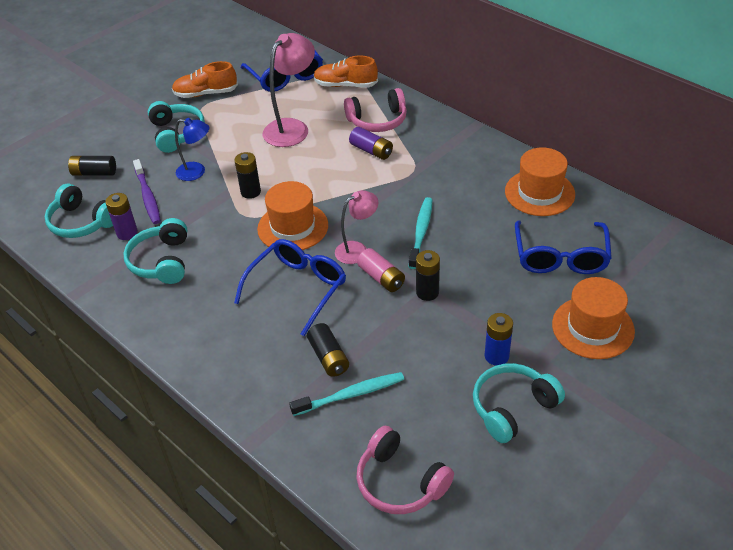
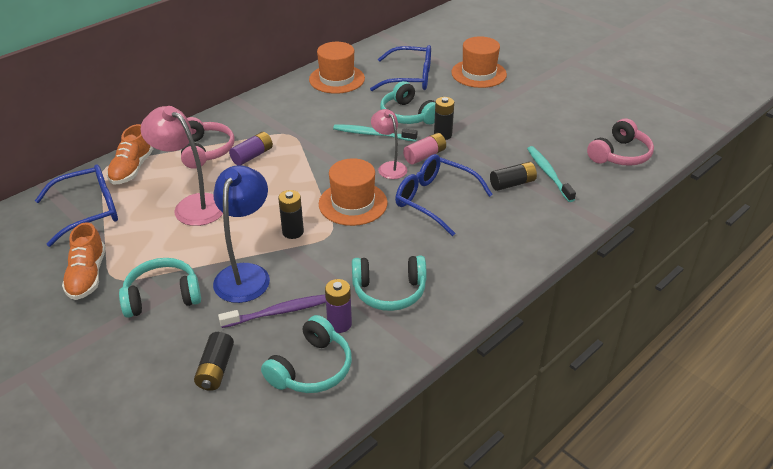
camera: 90 degrees left, 5 degrees down
blue lamp [175,118,210,181] -> blue lamp [213,165,270,303], size x1.63
turquoise headphones [473,363,565,443] -> turquoise headphones moved to [380,81,435,124]
blue battery [485,313,513,366] -> none

